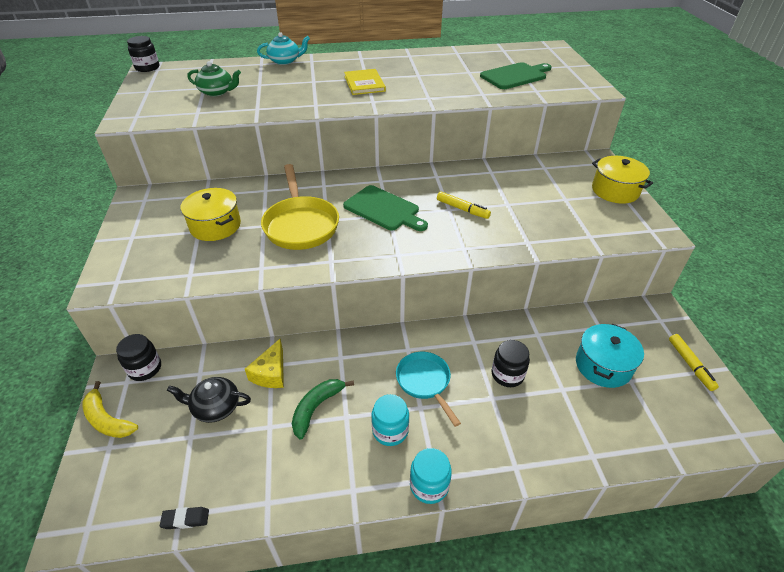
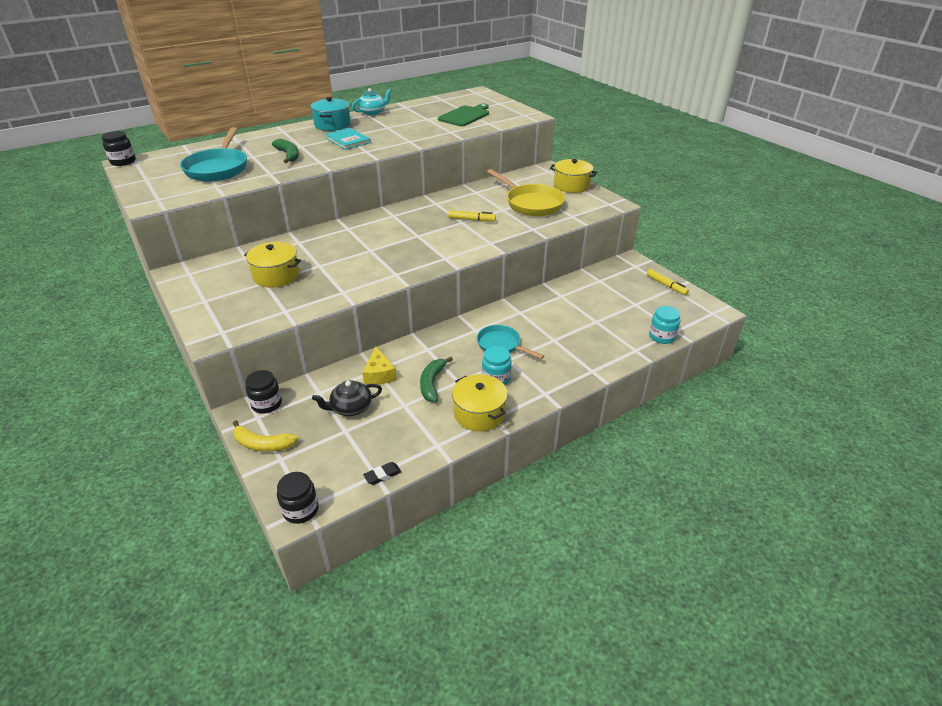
camera: 25 degrees left, 5 degrees down
green teapot [187,61,241,97] -> turquoise pan [180,127,247,182]
turquoise teapot [257,32,310,65] -> turquoise teapot moved to [352,88,392,116]
yellow pan [261,164,339,250] -> yellow pan moved to [487,169,565,216]
green cutting board [343,185,428,231] -> none
yellow book [344,69,386,95] -> turquoise book [325,128,371,150]
turquoise jar [410,448,452,504] -> turquoise jar moved to [649,306,680,344]
black jar [491,340,530,387] -> black jar moved to [277,472,319,524]
turquoise pot [576,324,644,388] -> turquoise pot moved to [310,97,351,131]
none -> green banana [272,139,299,163]
none -> yellow pot [452,374,508,431]

